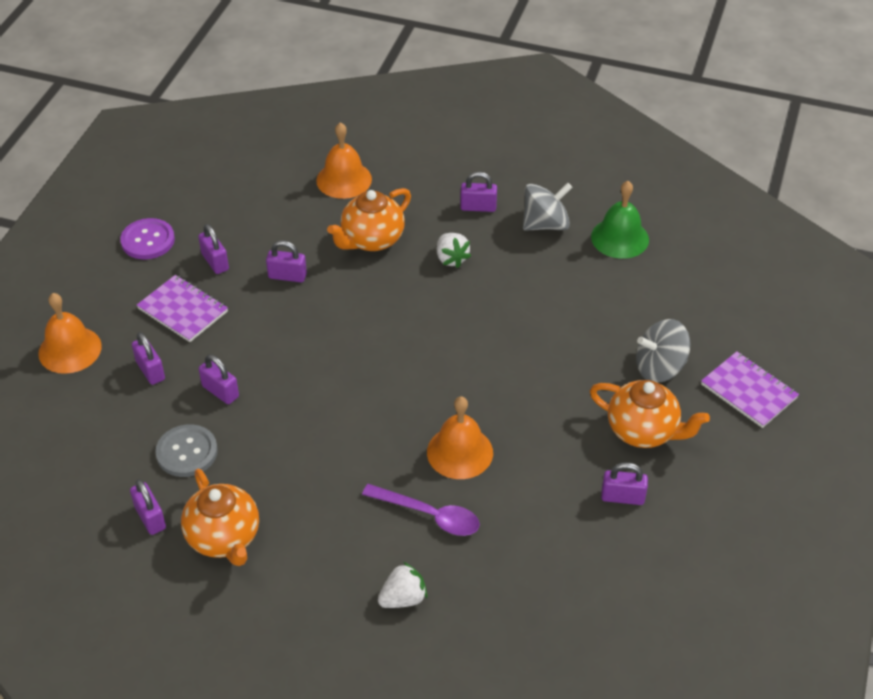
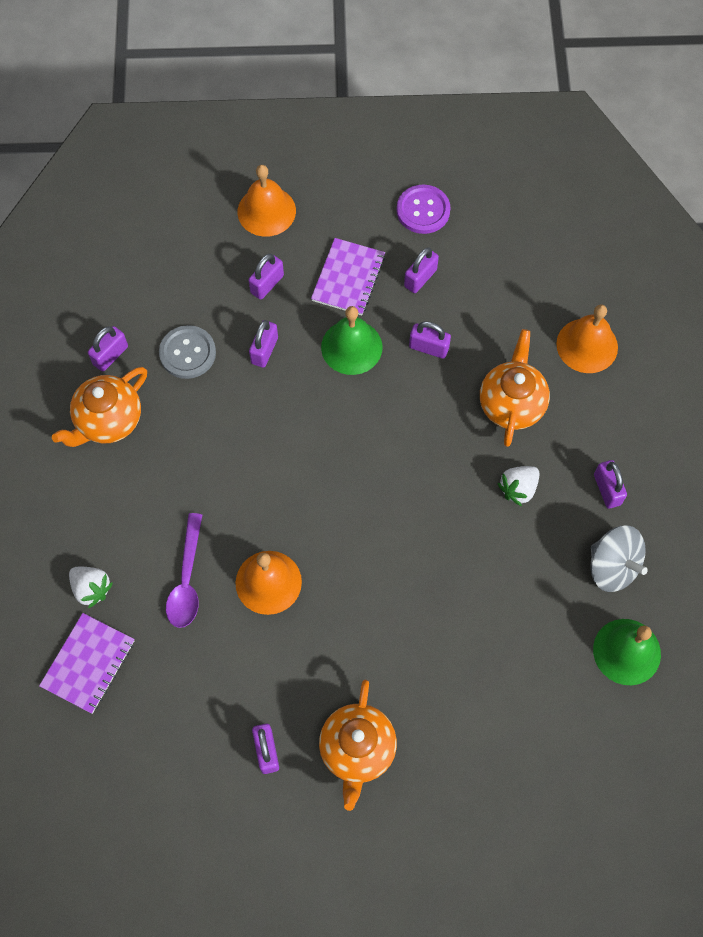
camera: 70 degrees right, 20 degrees up
purple padlock [266,240,307,282] -> purple padlock turned 60 degrees counterclockwise [409,321,451,359]
orange teapot [327,188,411,251] -> orange teapot turned 75 degrees clockwise [480,329,550,447]
grey spinning top [636,319,690,383] -> none
purple notebook [701,351,799,428] -> purple notebook moved to [39,613,135,714]
none -> green bell [321,306,382,375]

